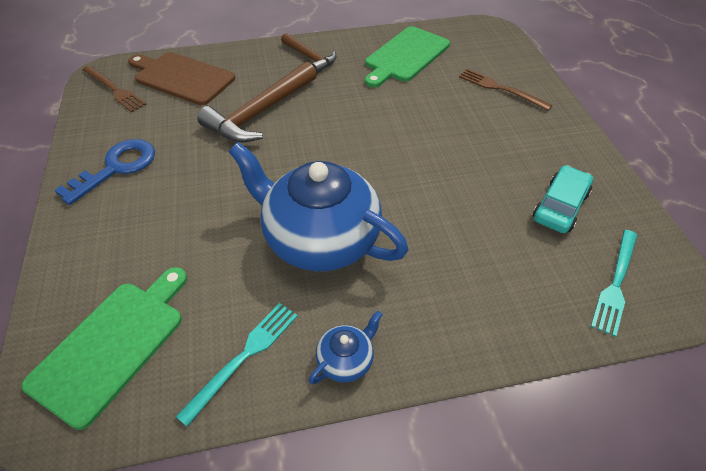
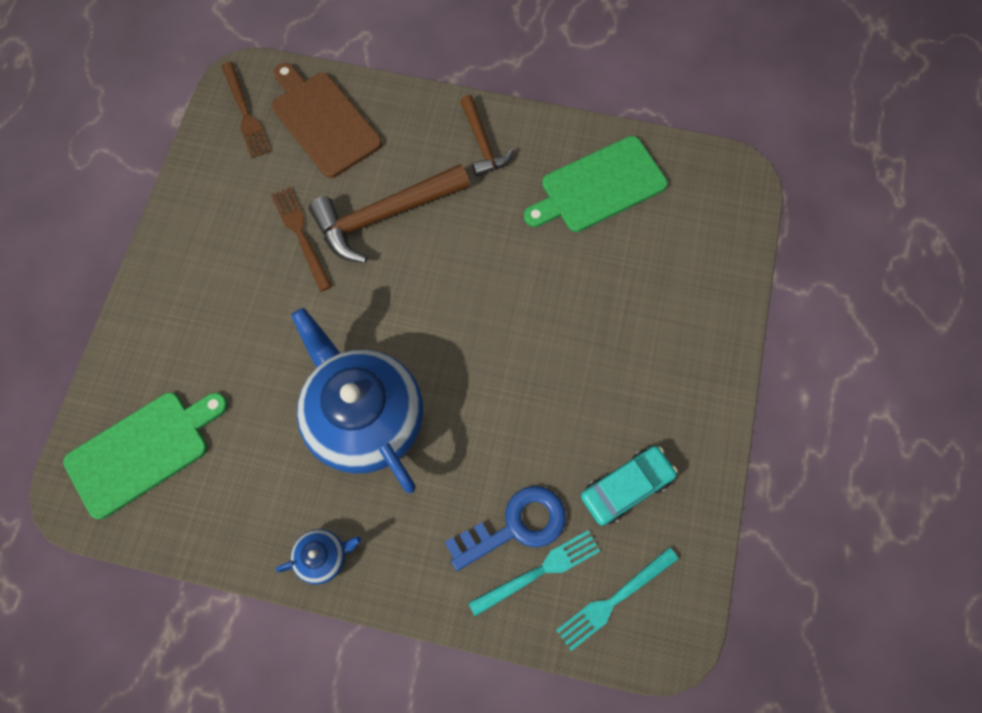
camera: 25 degrees right, 20 degrees up
blue key [54,139,155,205] -> blue key moved to [445,486,566,571]
turquoise fork [176,303,298,427] -> turquoise fork moved to [468,530,600,616]
brown fork [459,69,552,111] -> brown fork moved to [271,187,332,292]

